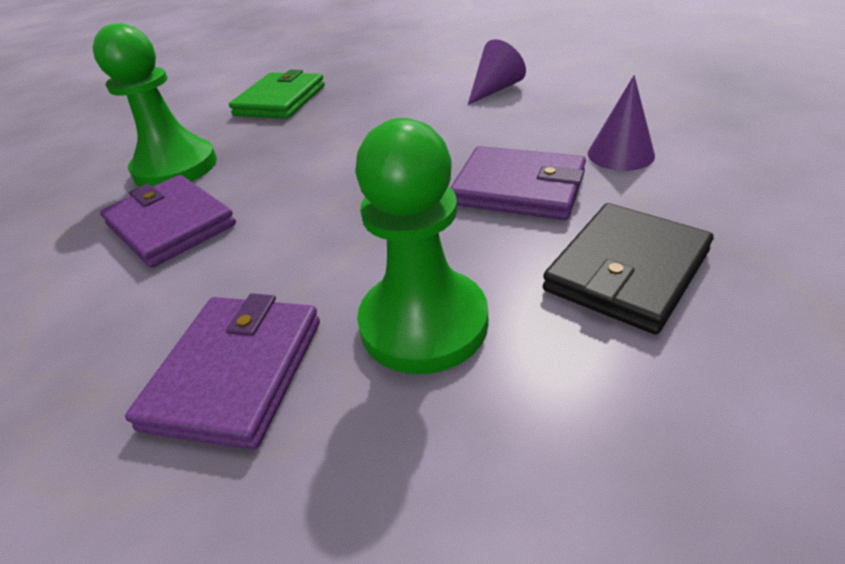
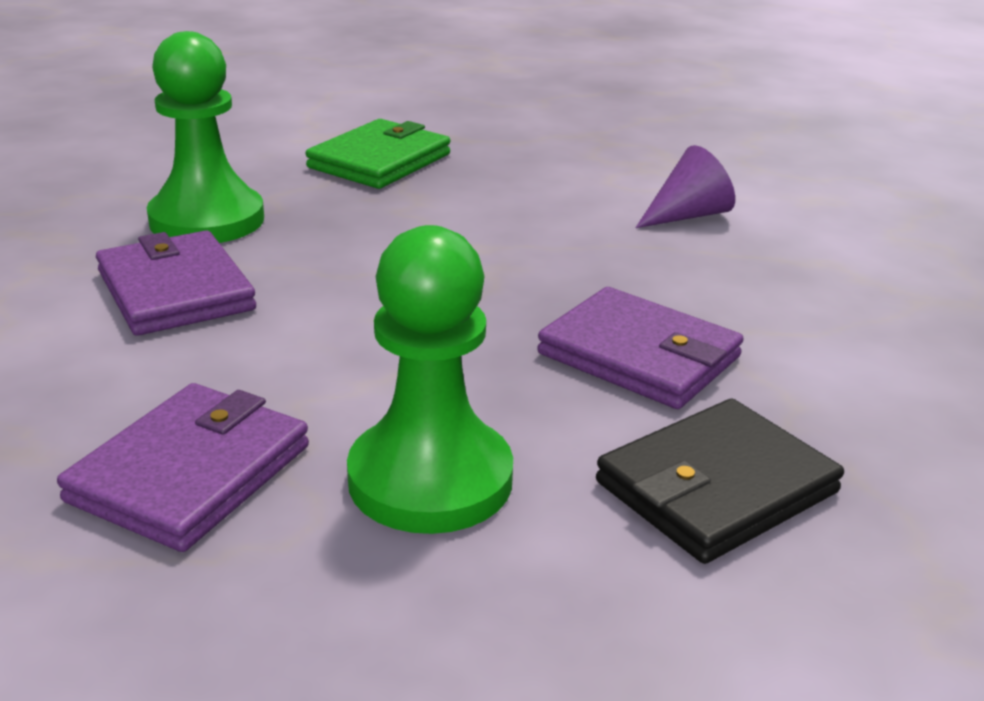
camera: 10 degrees right, 10 degrees down
purple cone [588,75,655,171] -> none

